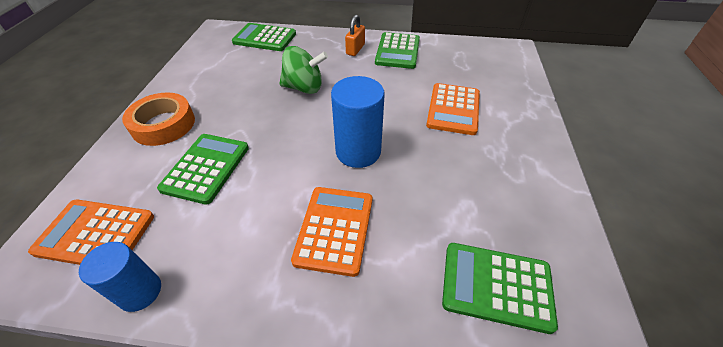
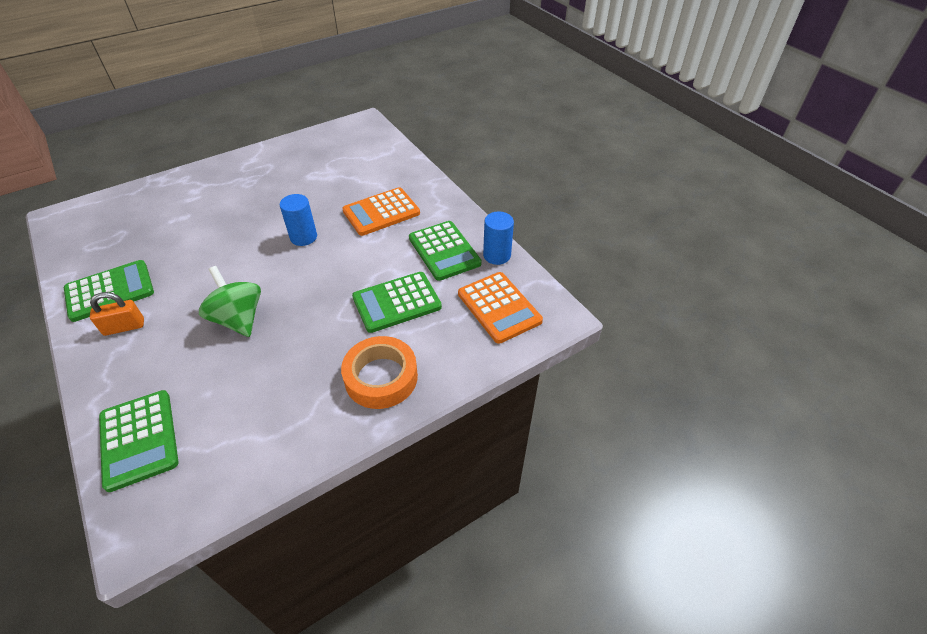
camera: 130 degrees left, 0 degrees up
blue cylinder [331,76,385,168] -> blue cylinder [280,194,317,246], size x0.65
orange calculator [426,83,480,135] -> none
green calculator [442,243,558,334] -> green calculator moved to [409,221,482,281]

